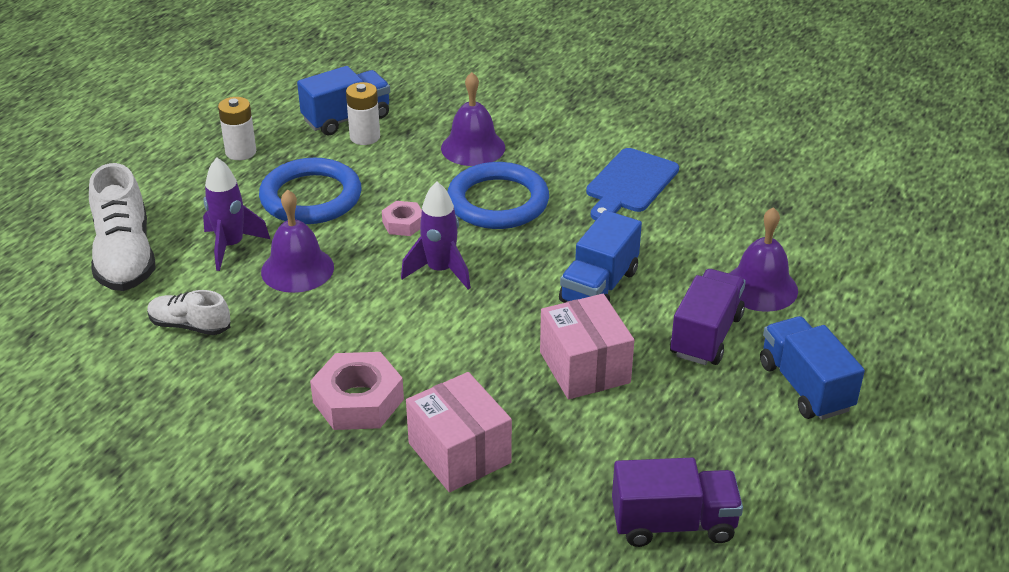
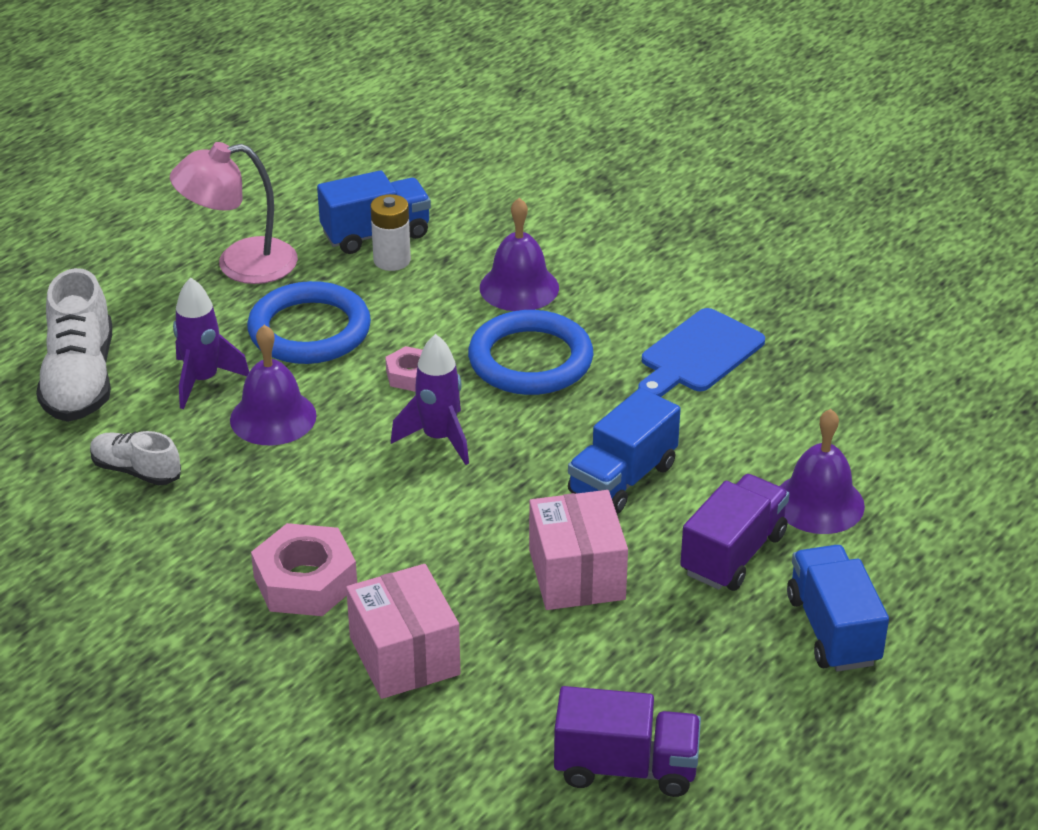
camera: 10 degrees right, 0 degrees up
white battery [218,97,256,160] -> pink lamp [170,142,298,284]

